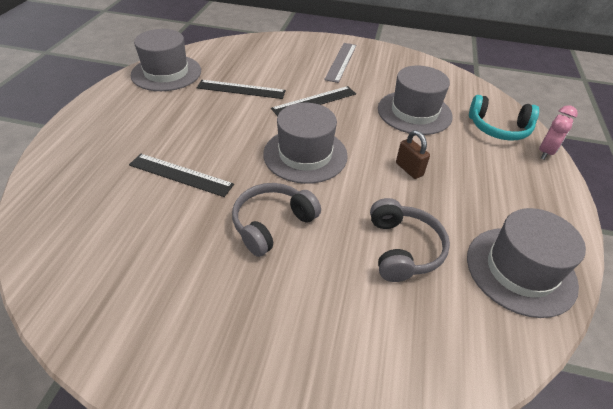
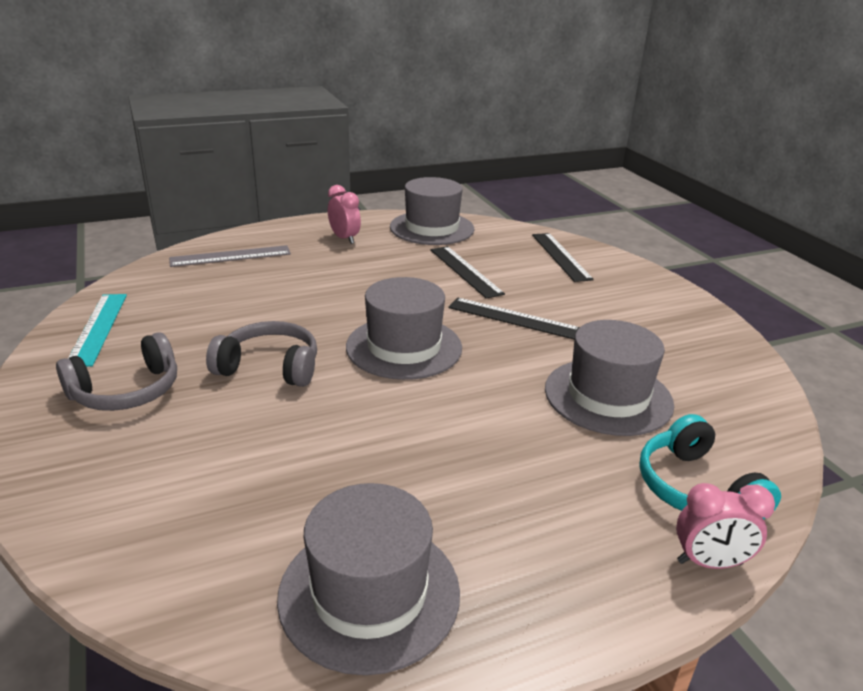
camera: 55 degrees right, 15 degrees down
black ruler [129,154,234,197] -> black ruler moved to [532,233,594,282]
grey ruler [324,43,357,83] -> grey ruler moved to [169,245,291,267]
grey headphones [370,198,450,282] -> grey headphones moved to [56,332,177,411]
brown padlock [396,130,430,179] -> none
none -> turquoise ruler [68,294,127,367]
none -> pink clock [328,185,361,244]

